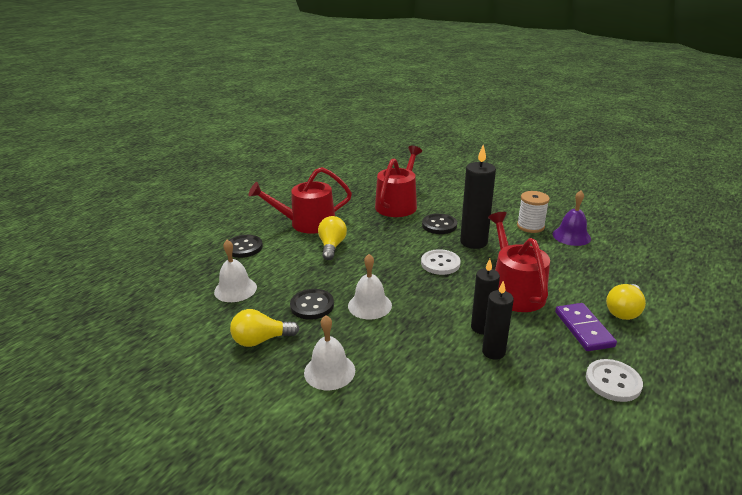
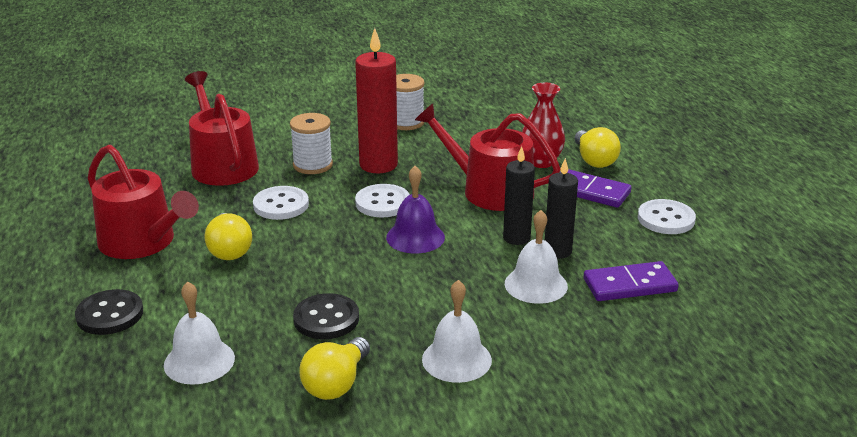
camera: 50 degrees left, 0 degrees up
red watering can [248,167,352,234] -> red watering can turned 75 degrees counterclockwise [88,144,199,259]
yellow light bulb [318,216,347,260] -> yellow light bulb turned 150 degrees counterclockwise [205,213,252,260]
white bell [348,254,392,319] -> white bell moved to [505,210,568,304]
black button [422,214,457,234] -> white spool [290,113,333,174]
black candle [460,145,496,249] -> red candle [355,28,398,173]
purple bell [553,190,591,246] -> purple bell moved to [386,166,445,253]
none -> white button [253,186,309,220]
none -> red vase [522,83,565,168]
none -> purple domino [583,261,679,301]

